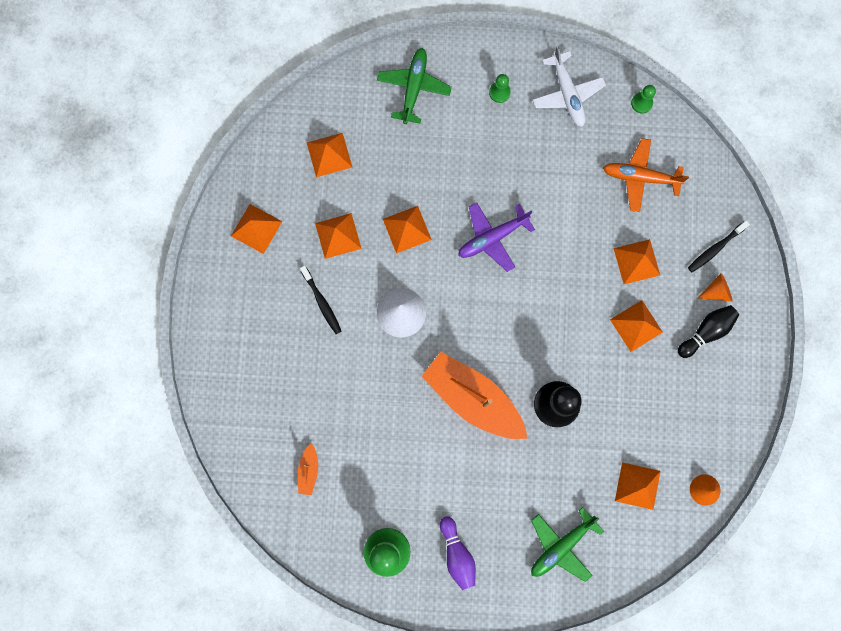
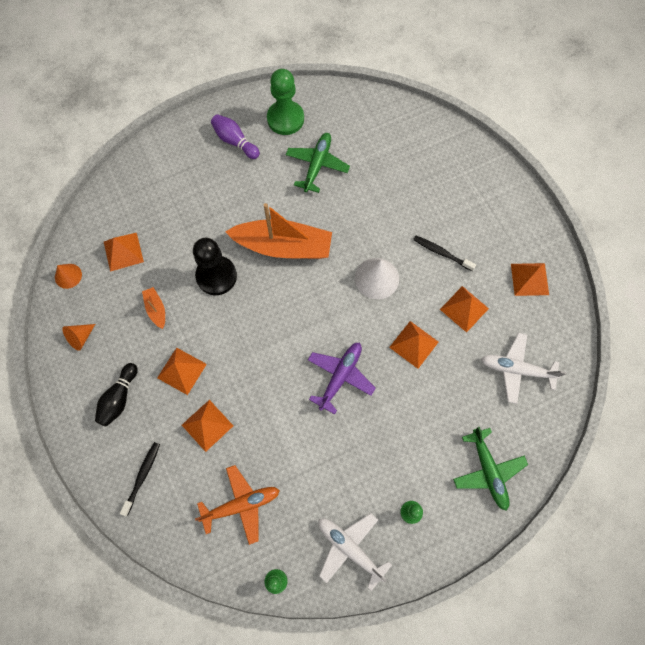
camera: 150 degrees right, 10 degrees down
orange boat [298,443,318,495] -> orange boat moved to [142,287,165,329]
orange pyramid [307,133,352,177] -> white plane [481,333,566,404]
green plane [531,507,604,582] -> green plane moved to [286,133,350,193]
orange cone [698,273,733,301] -> orange cone moved to [62,324,95,351]

